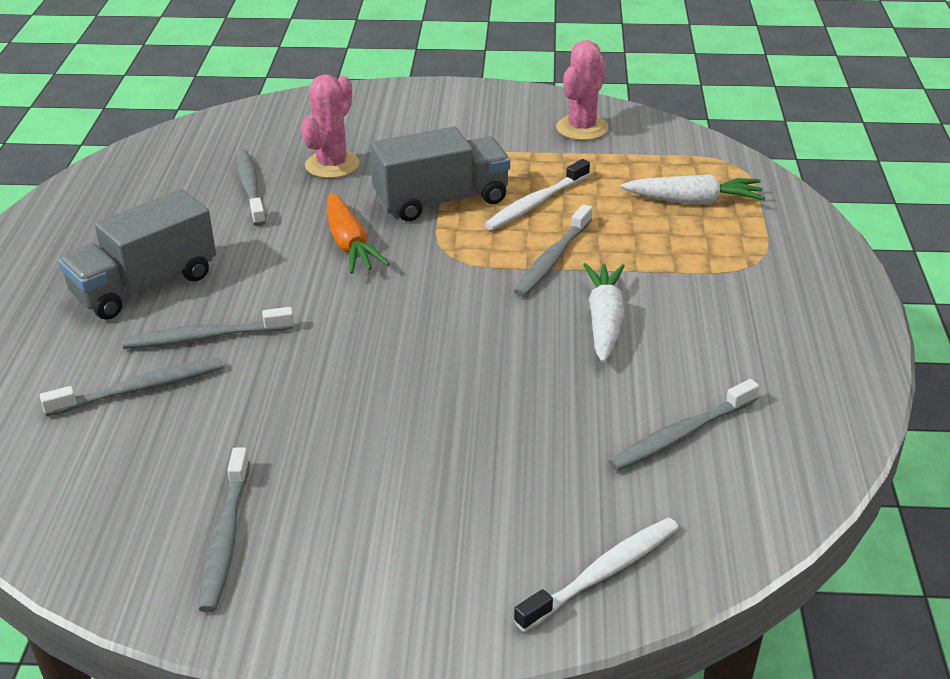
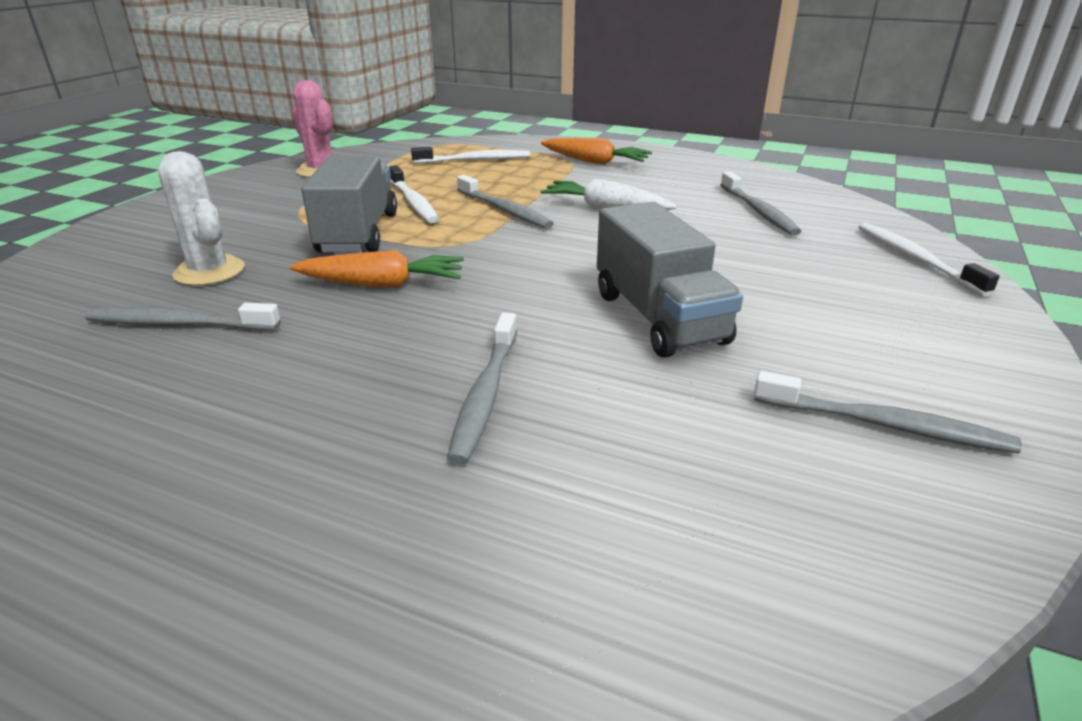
camera: 70 degrees left, 5 degrees down
grey toothbrush [40,358,223,416] -> none
grey truck [58,189,216,320] -> grey truck moved to [597,202,743,358]
pink cactus [301,75,360,178] -> white cactus [158,151,244,286]
white carrot [621,174,765,204] -> white toothbrush [411,147,530,164]
none -> orange carrot [541,138,652,165]

